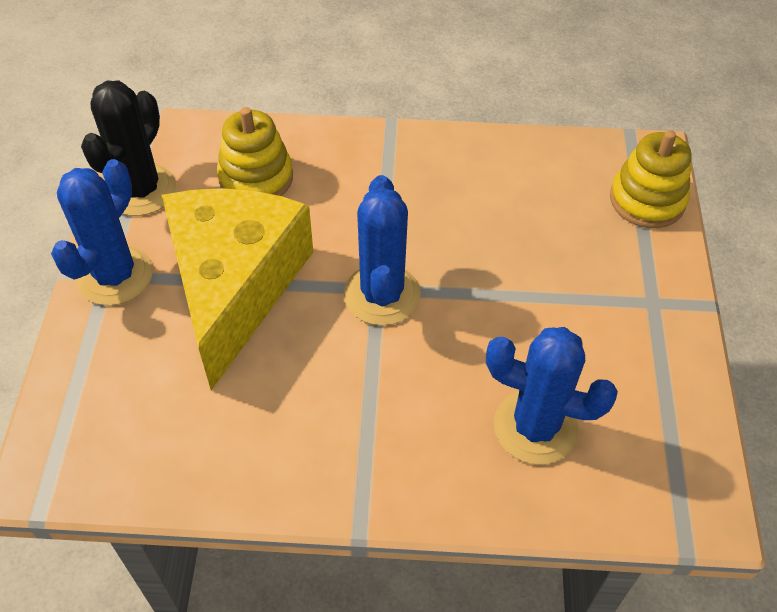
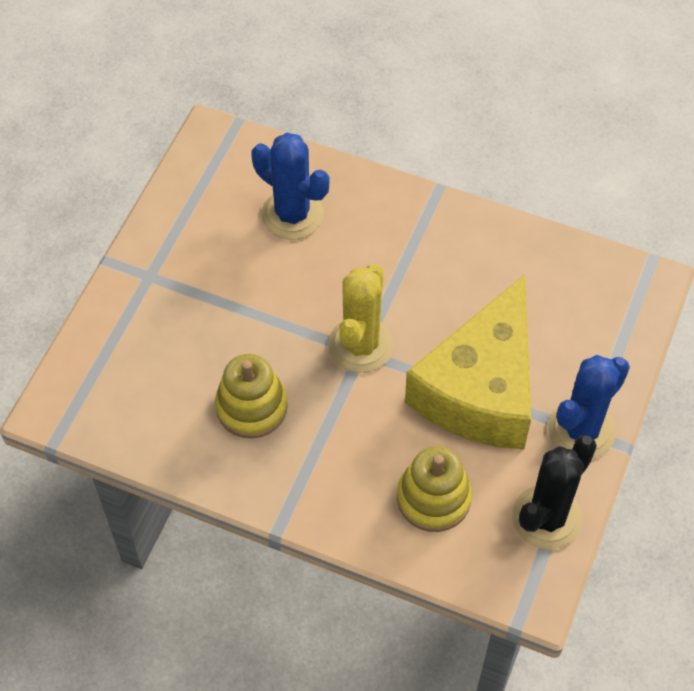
camera: 160 degrees left, 5 degrees up
blue cactus [344,175,421,326] -> yellow cactus [328,264,394,373]
yellow stacking toy [610,130,692,228] -> yellow stacking toy moved to [215,354,288,438]

